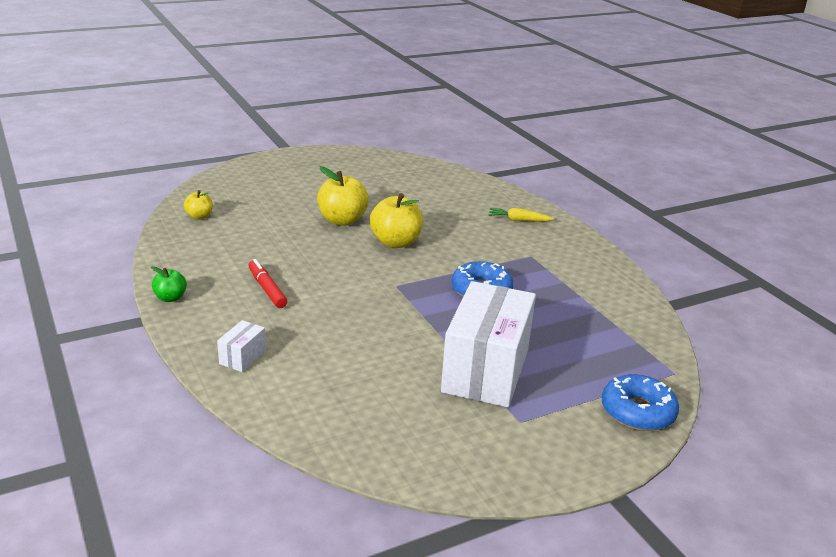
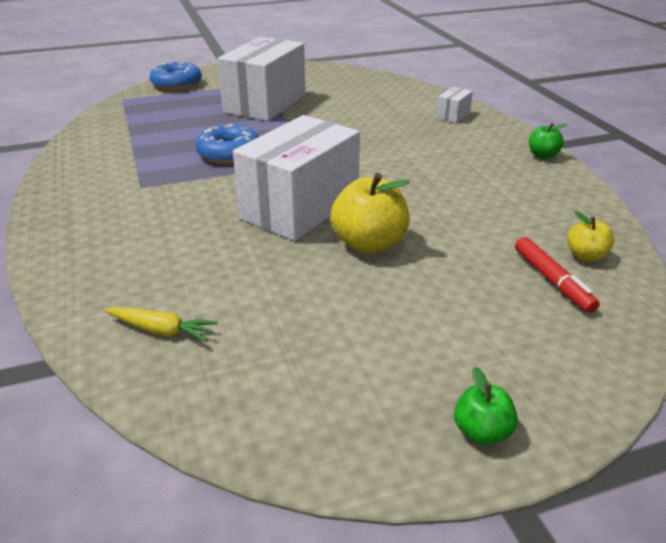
camera: 170 degrees left, 5 degrees up
red marker [248,259,288,308] -> red marker moved to [515,237,600,313]
yellow apple [370,193,423,248] -> white box [233,115,360,241]
yellow carrot [489,208,554,221] -> yellow carrot moved to [105,307,218,342]
none -> green apple [454,367,518,445]

